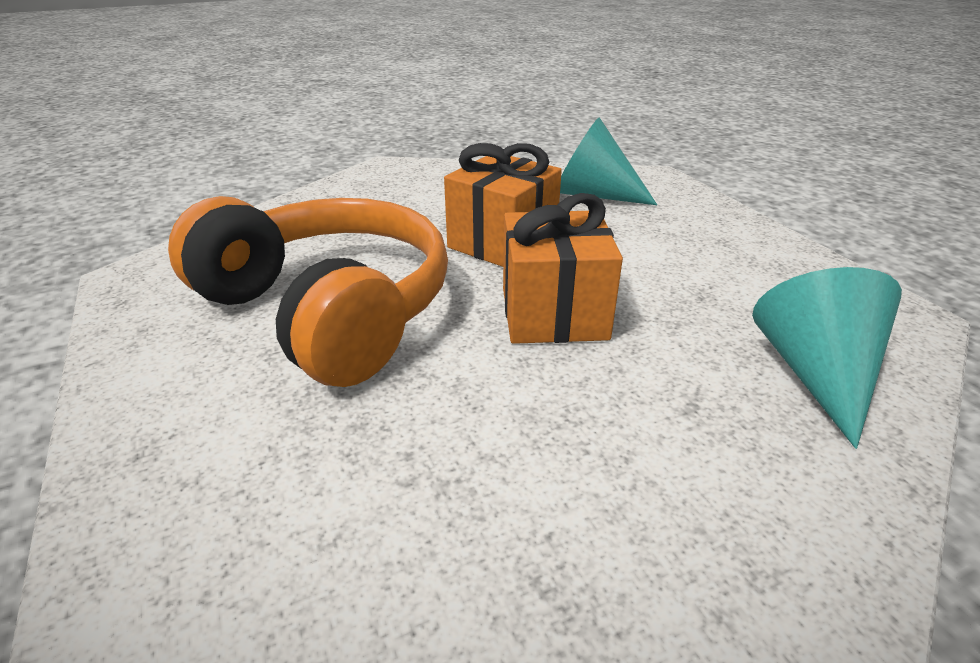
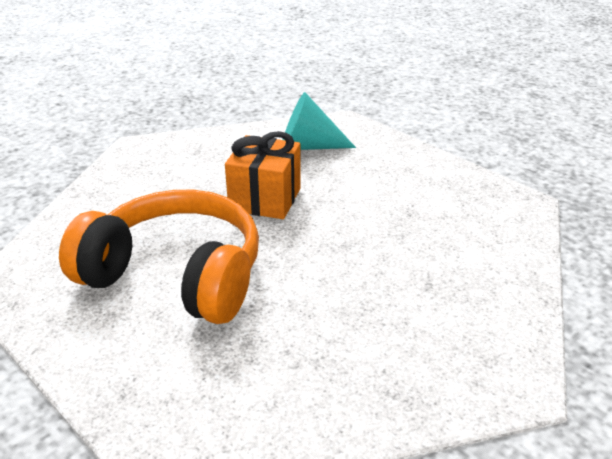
camera: 20 degrees left, 0 degrees up
orange gift [503,193,623,344] -> none
turquoise cone [752,267,902,449] -> none

